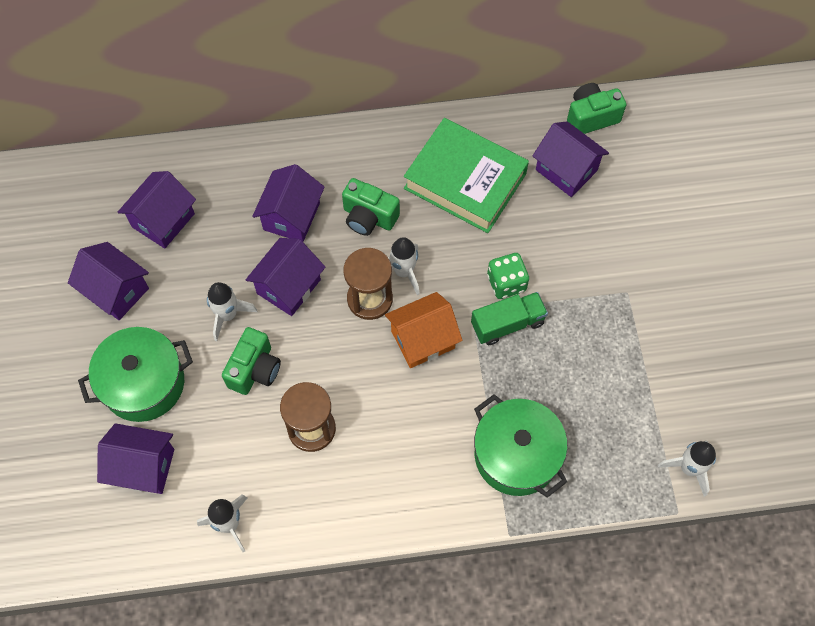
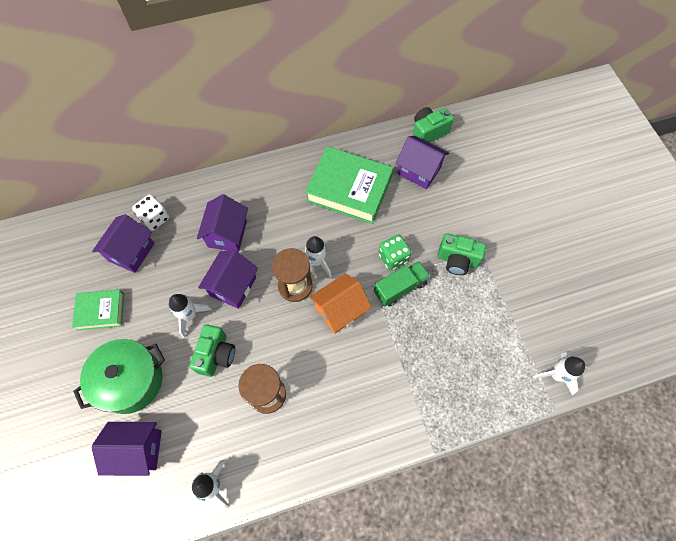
camera: 10 degrees left, 0 degrees up
purple house [68,242,149,320] -> green book [72,289,124,330]
green camera [342,178,400,236] -> green camera moved to [437,233,486,275]
green pot [474,394,567,498] -> none
none -> white dice [132,194,169,231]

